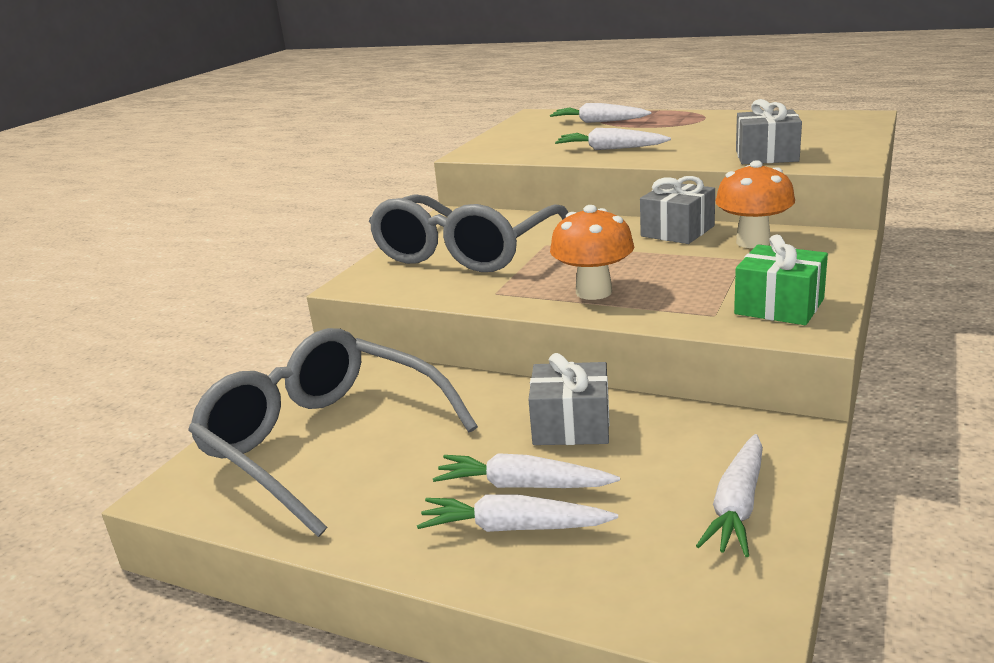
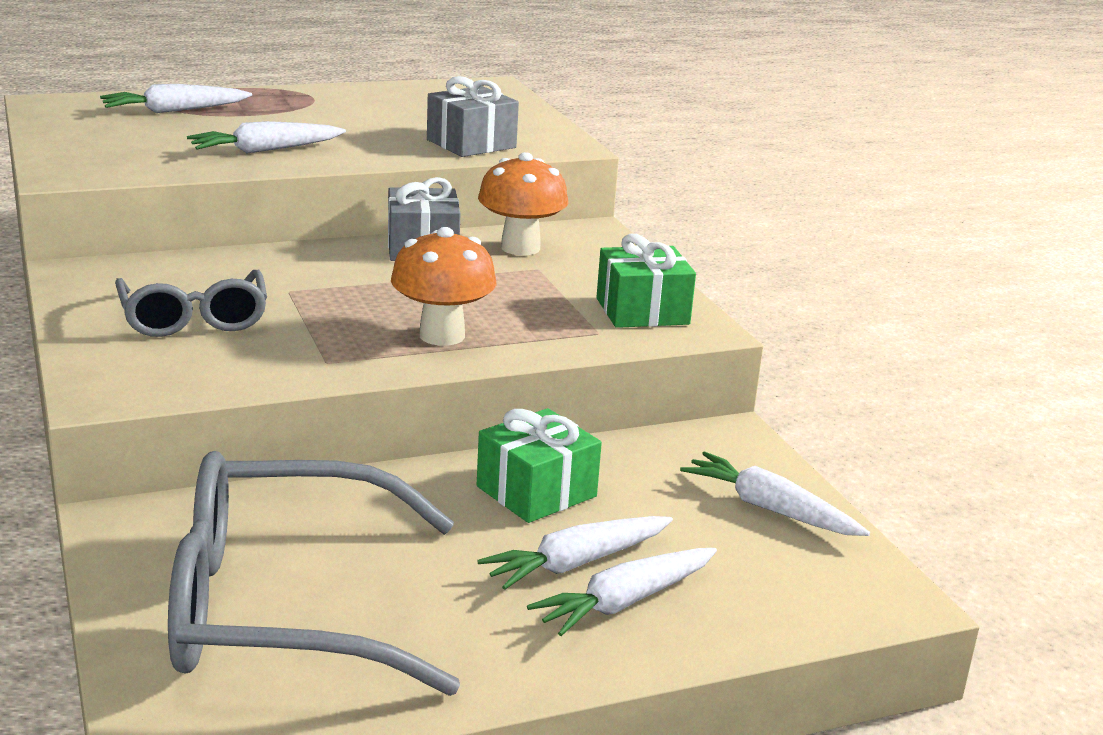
camera: 50 degrees left, 0 degrees up
grey glasses [369,194,568,272] -> grey glasses [115,270,267,337], size x0.57
grey gift [528,353,610,445] -> green gift [477,408,602,523]
white carrot [696,434,763,557] -> white carrot turned 150 degrees clockwise [680,451,870,536]

